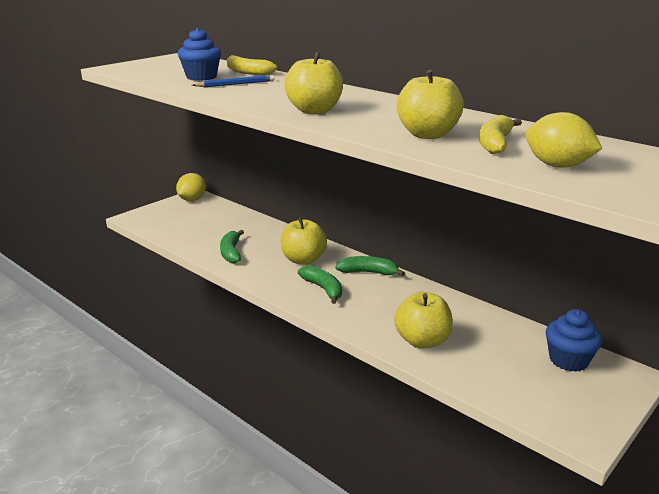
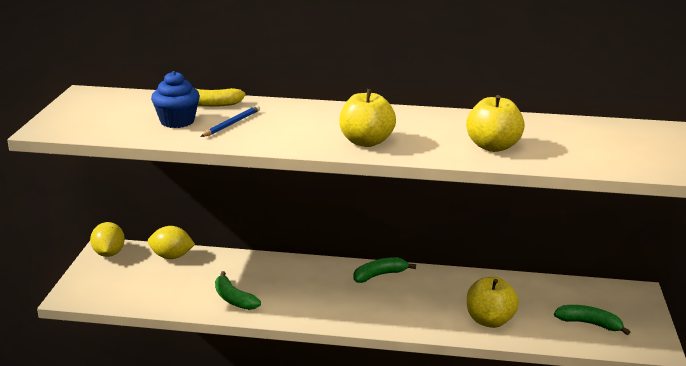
camera: 35 degrees left, 0 degrees up
yellow apple [281,217,327,265] -> none
green banana [298,265,342,304] -> green banana moved to [554,305,630,335]
yellow banana [479,115,522,154] -> none
yellow lemon [525,112,602,168] -> yellow lemon moved to [148,226,195,259]
blue cupcake [546,309,602,372] -> none

